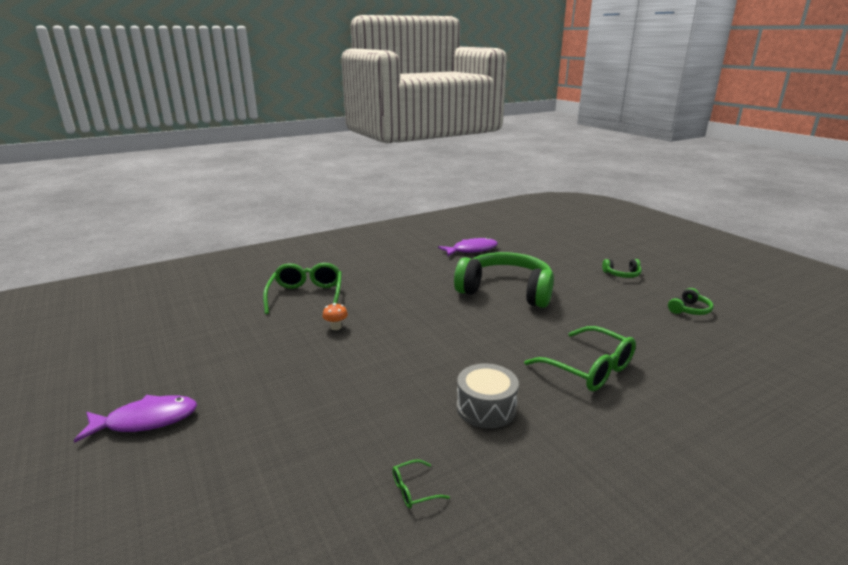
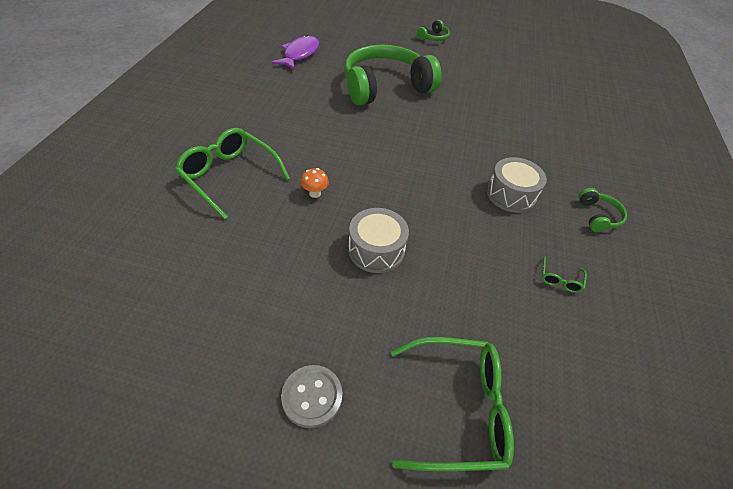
camera: 50 degrees left, 25 degrees up
purple fish [74,395,197,443] -> grey button [281,365,342,428]
green glasses [524,326,636,391] -> green glasses moved to [391,337,514,471]
green headphones [668,288,713,315] -> green headphones moved to [579,188,627,232]
none -> grey drum [348,208,409,273]

